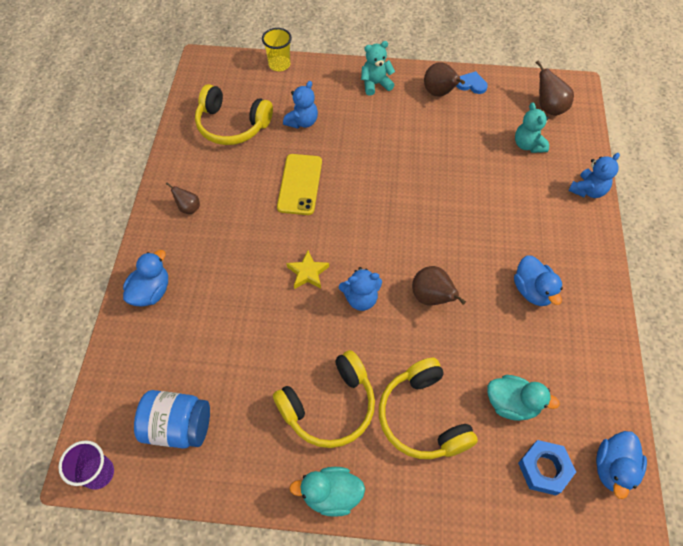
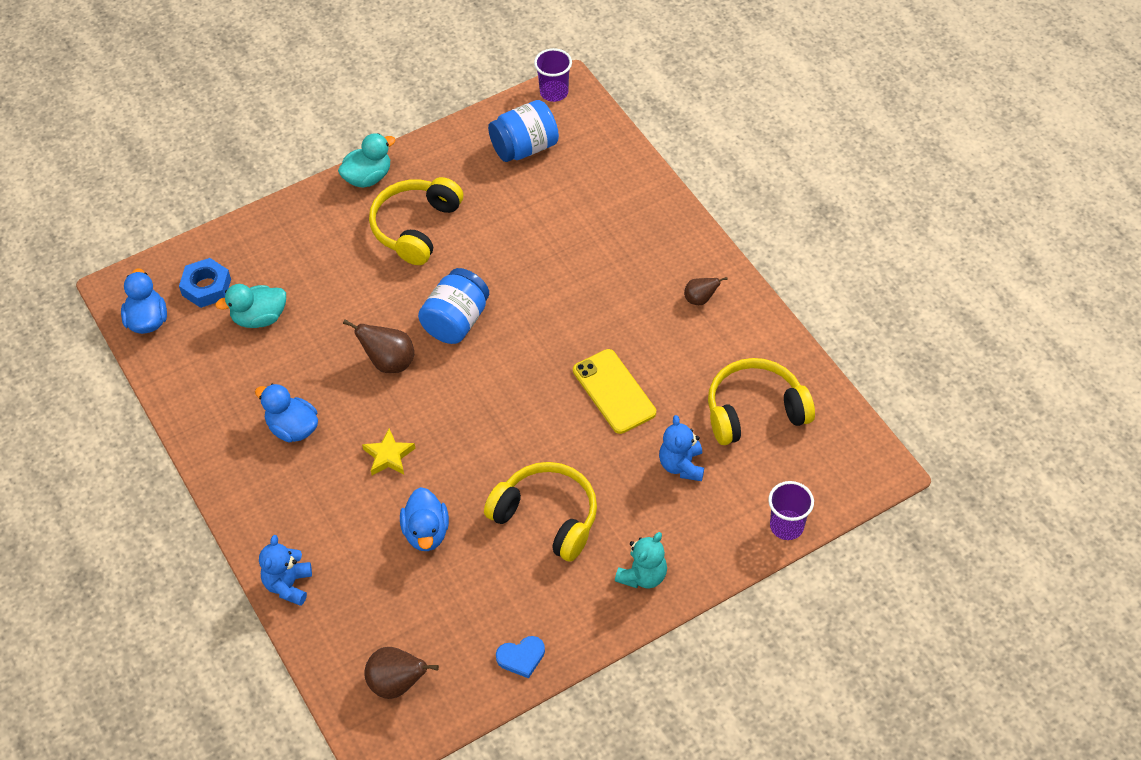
camera: 145 degrees right, 5 degrees down
blue duck [123,250,168,307] -> blue duck moved to [400,487,449,551]
yellow cup [262,28,292,71] -> purple cup [768,481,814,540]
yellow star [286,251,329,289] -> yellow star moved to [362,429,415,475]
blue teddy bear [339,267,382,311] -> blue jar [418,268,489,344]
yellow headphones [379,358,478,459] -> yellow headphones moved to [484,462,597,562]
brown pear [424,62,465,96] -> none
turquoise teddy bear [515,102,549,153] -> none

